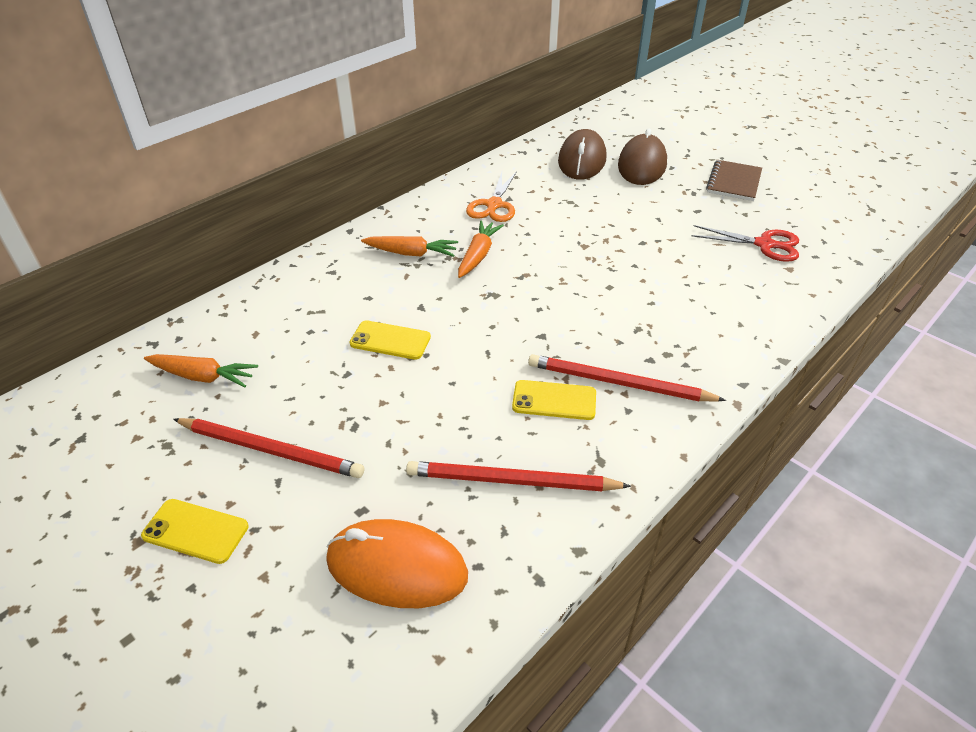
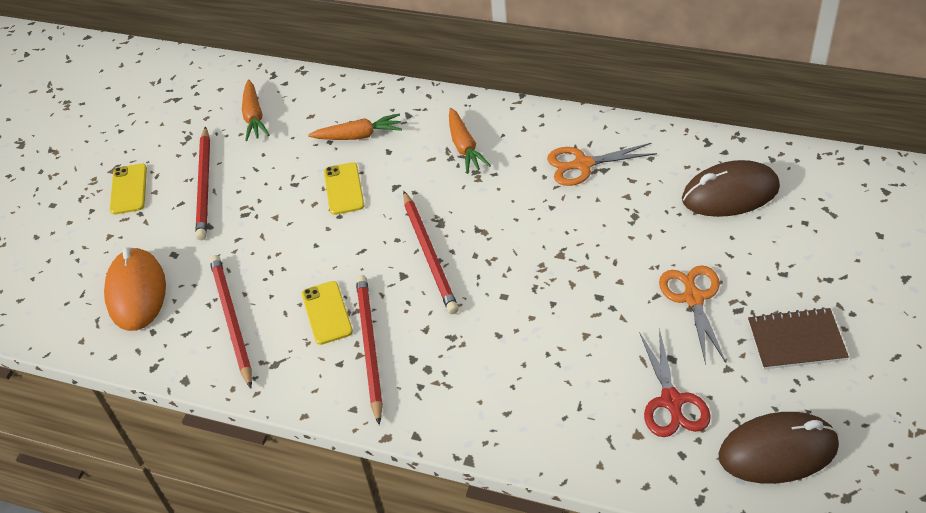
camera: 70 degrees right, 5 degrees up
orange carrot [458,220,504,278] -> orange carrot moved to [308,114,402,140]
brown mouse [618,128,667,185] -> brown mouse moved to [718,412,839,484]
none -> red pencil [403,191,459,314]
none -> orange scissors [659,265,726,365]

